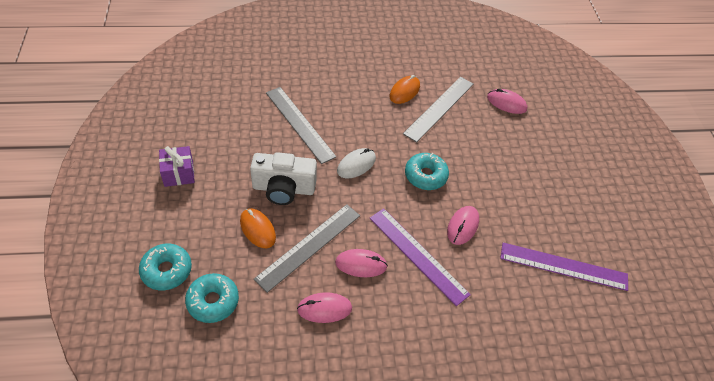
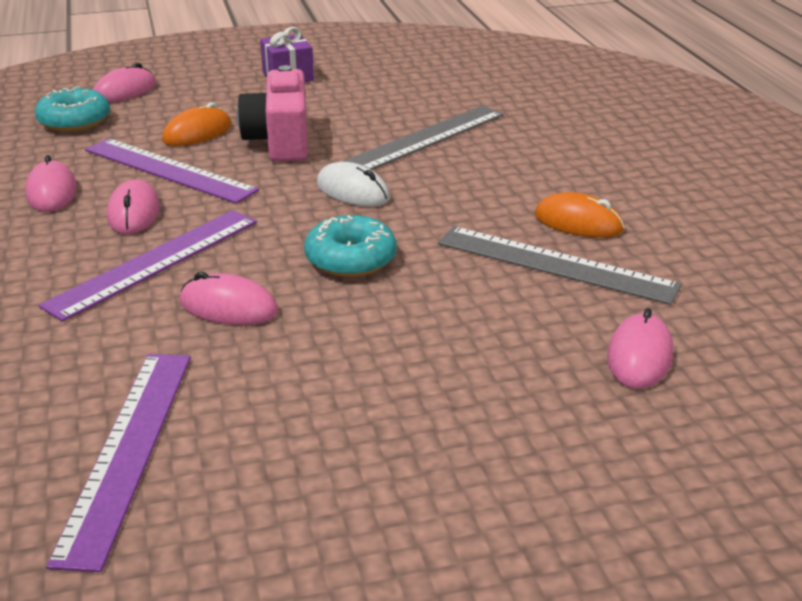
camera: 85 degrees right, 20 degrees down
turquoise donut [139,244,192,290] -> pink mouse [93,63,156,103]
white camera [250,152,317,205] -> pink camera [237,65,308,162]
grey ruler [254,204,360,293] -> purple ruler [85,138,259,204]

